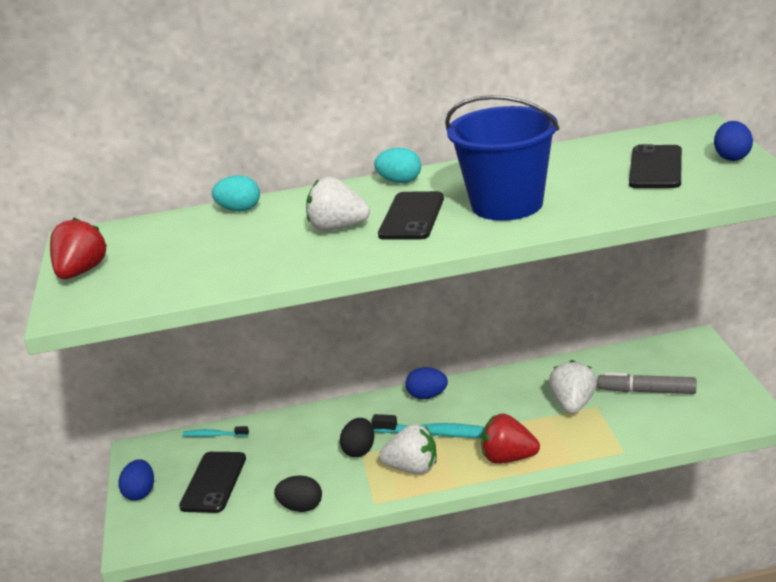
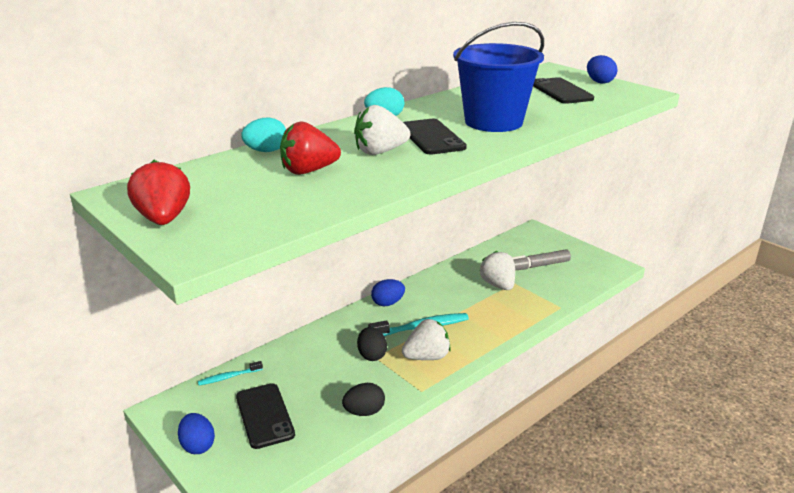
camera: 35 degrees left, 0 degrees up
red strawberry [481,414,540,464] -> red strawberry moved to [280,121,341,175]

